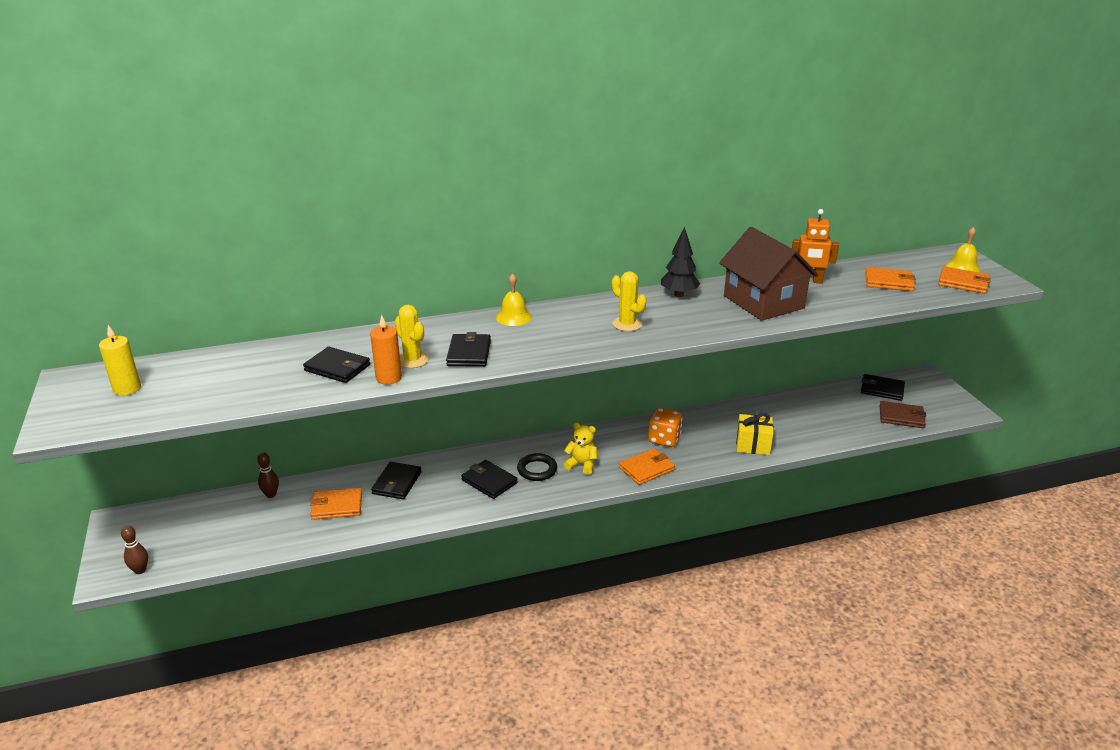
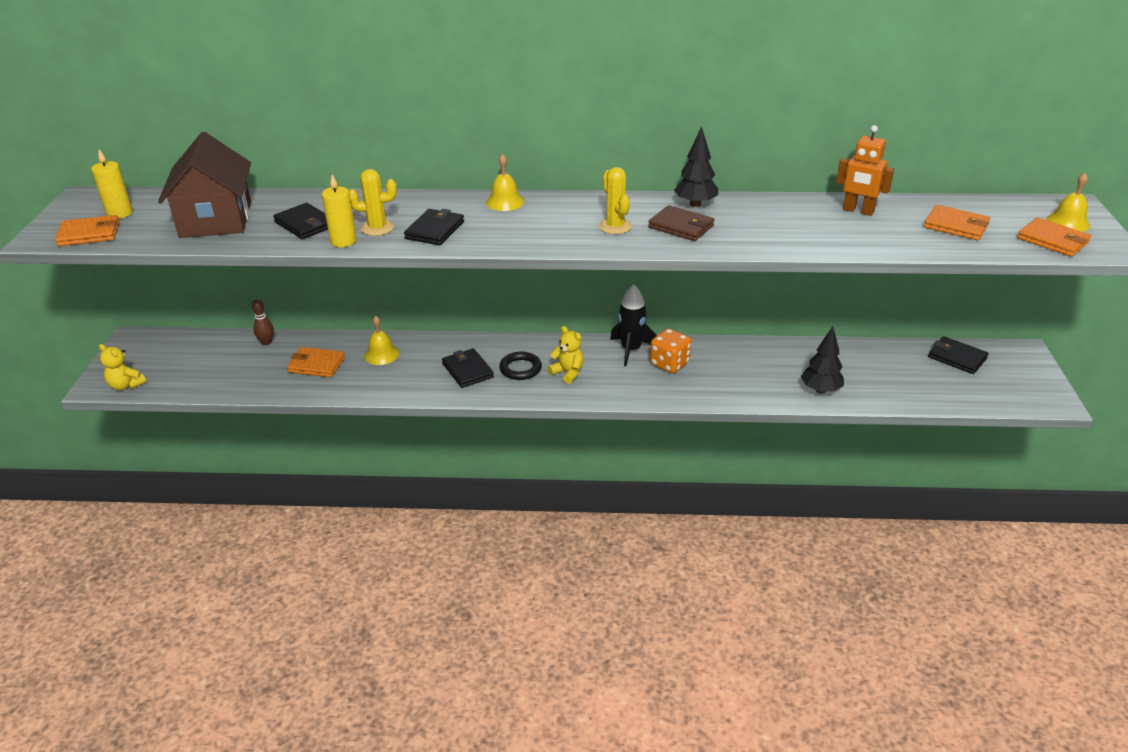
camera: 20 degrees right, 5 degrees up
brown bowling pin [121,526,148,574] -> yellow teddy bear [99,344,146,390]
orange candle [370,315,402,385] -> yellow candle [322,174,357,247]
black wallet [371,462,422,499] -> yellow bell [364,316,399,365]
yellow cactus [395,305,429,368] -> yellow cactus turned 75 degrees counterclockwise [349,169,397,236]
orange wallet [619,448,675,485] -> orange wallet moved to [55,215,120,246]
brown house [719,227,819,321] -> brown house moved to [158,132,251,238]
yellow gift [736,413,773,455] -> none
brown wallet [880,401,926,428] -> brown wallet moved to [648,205,715,241]
none -> black rocket [610,284,657,366]
none -> black tree [801,326,844,394]

